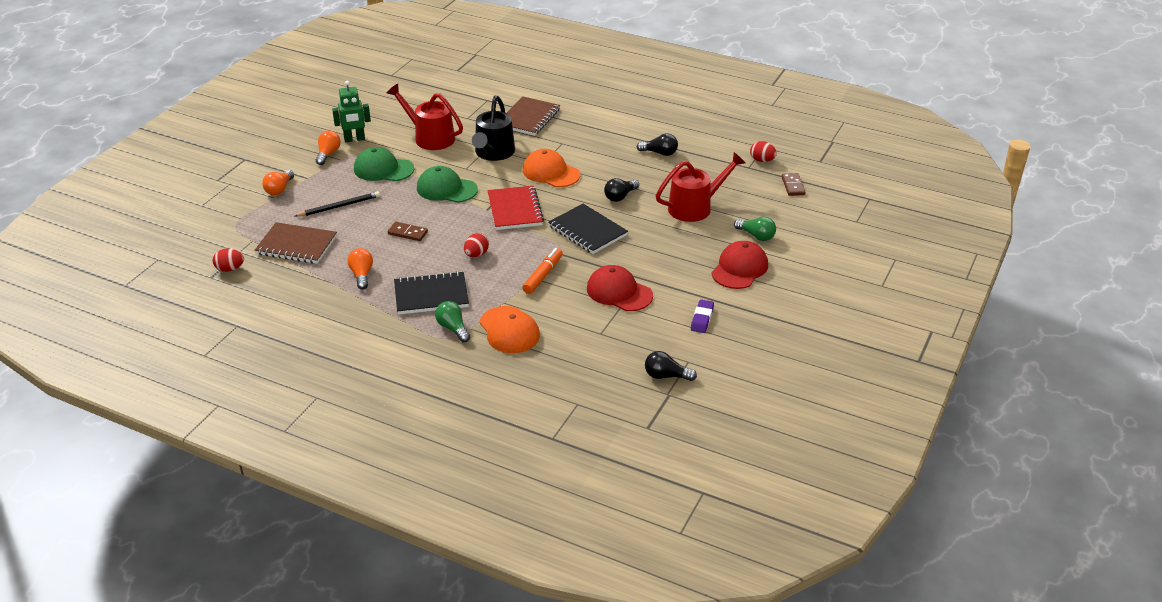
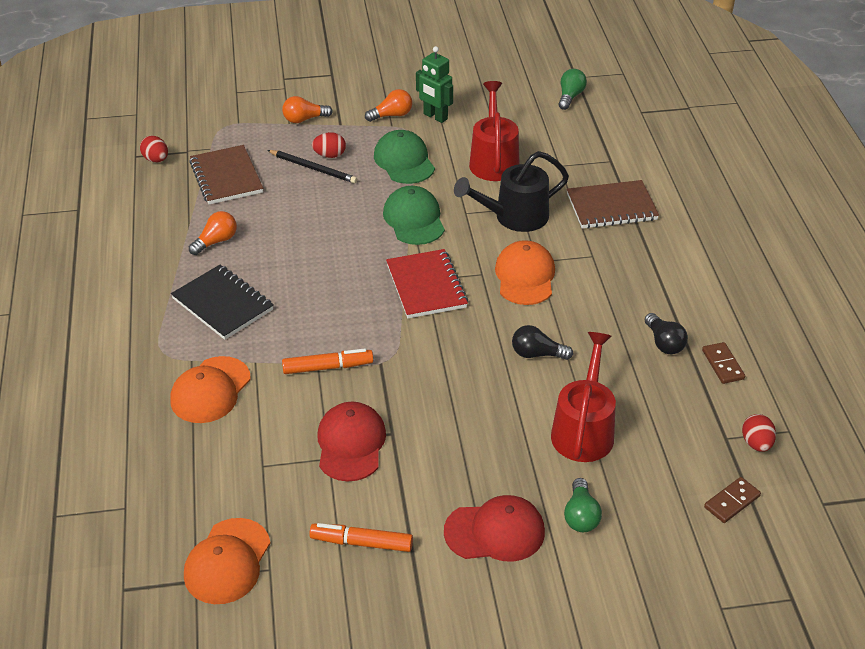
camera: 55 degrees right, 5 degrees up
brown domino [388,222,428,241] -> brown domino moved to [702,342,745,384]
green light bulb [435,301,470,342] -> green light bulb moved to [559,69,587,110]
red egg [464,233,489,257] -> red egg moved to [312,132,346,158]
red notebook [487,186,544,230] -> red notebook turned 60 degrees counterclockwise [386,249,468,318]
black notebook [548,204,628,254] -> none
black light bulb [645,351,697,381] -> orange cap [184,518,271,604]
red watering can [656,152,745,222] -> red watering can turned 105 degrees counterclockwise [551,332,616,462]
purple eraser [691,299,714,333] -> orange marker [309,523,413,552]

